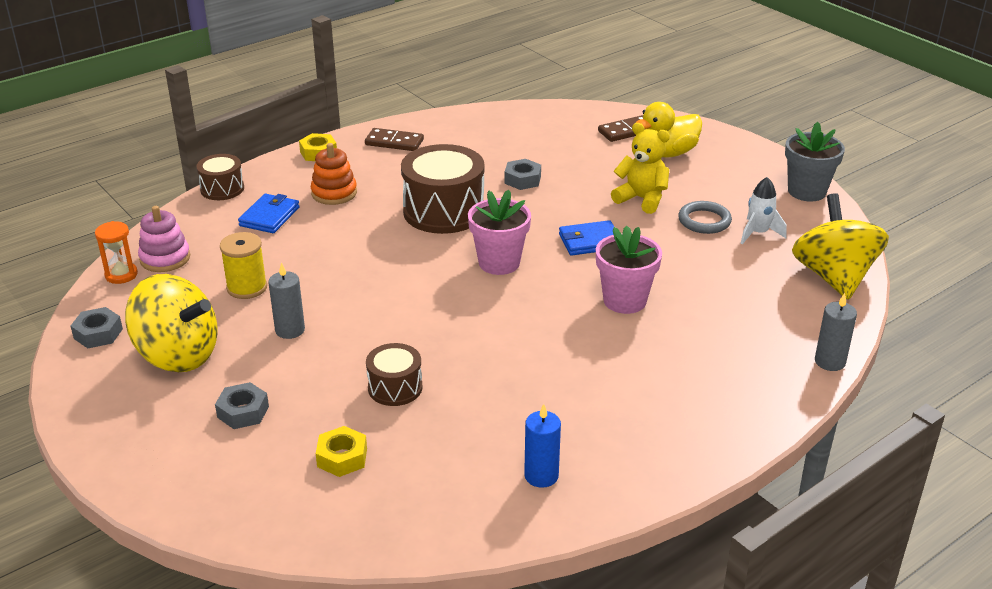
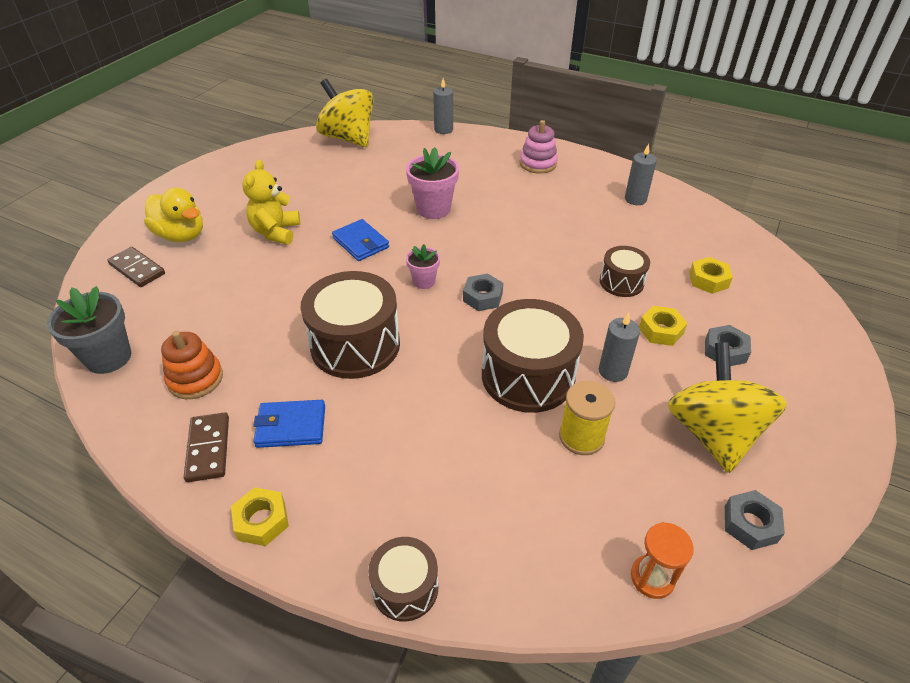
camera: 115 degrees left, 10 degrees up
pink stacking toy [138,206,190,272] -> pink stacking toy moved to [520,120,558,173]
blue wallet [238,194,300,233] -> blue wallet moved to [253,400,325,448]
orange stacking toy [311,143,357,205] -> orange stacking toy moved to [161,331,223,399]
pink flower pot [468,190,531,275] -> pink flower pot [406,244,440,289], size x0.58
grey nut [505,159,541,190] -> grey nut moved to [463,273,503,311]
blue candle [524,404,561,488] -> grey candle [625,144,657,205]
grey ring [678,201,732,234] -> none
white rocket [740,177,787,244] -> none
grey flower pot [785,122,845,202] -> grey flower pot moved to [47,286,131,374]
yellow spinning top [792,193,889,300] -> yellow spinning top turned 75 degrees clockwise [316,79,374,147]
none -> brown drum [482,299,584,413]
none -> yellow nut [639,306,687,346]

